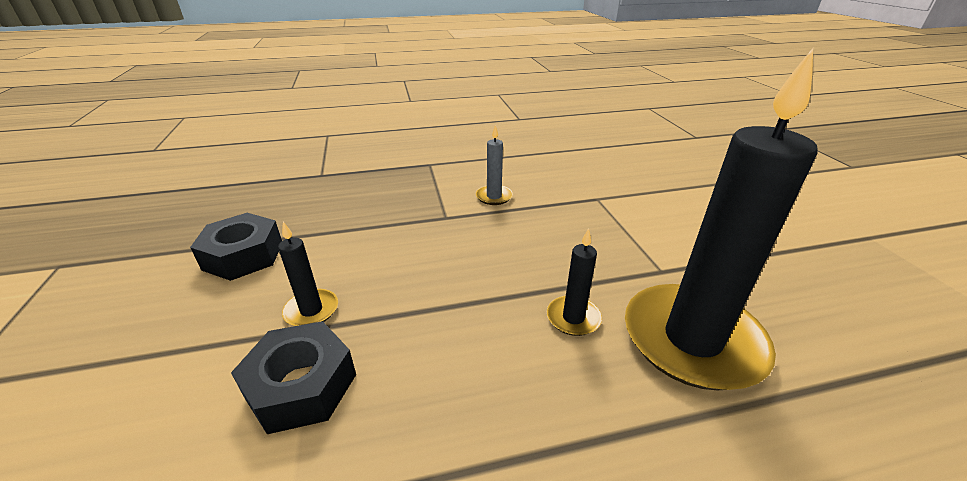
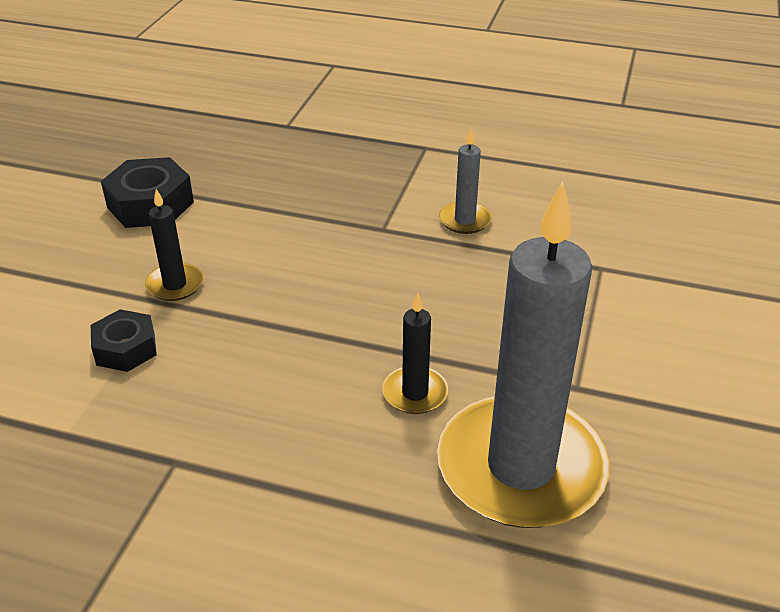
camera: 30 degrees right, 5 degrees up
black nut [231,321,356,434] -> black nut [91,309,157,372], size x0.65
black candle [625,48,818,390] -> grey candle [437,181,609,528]

